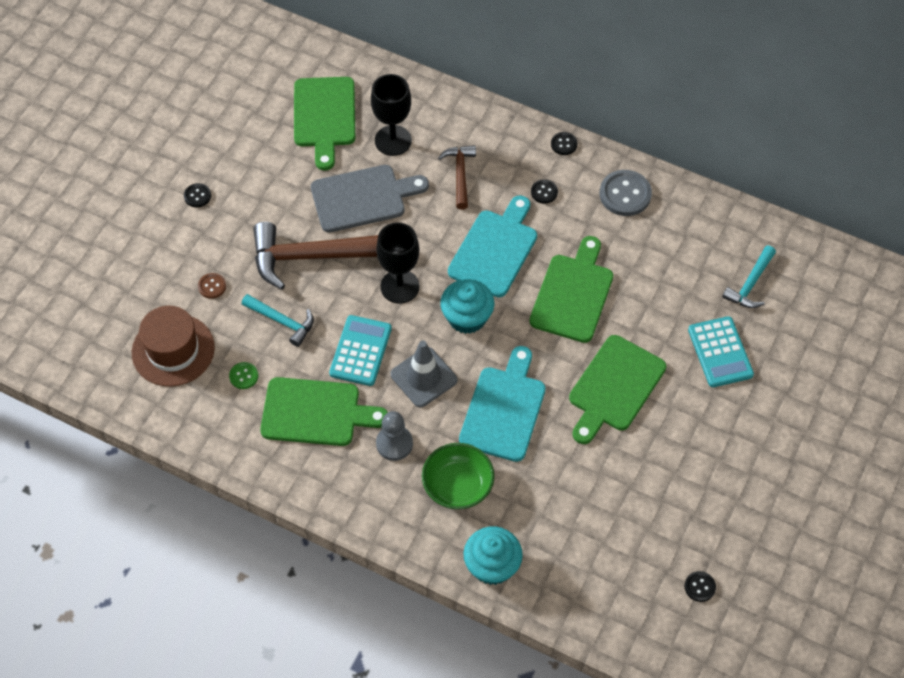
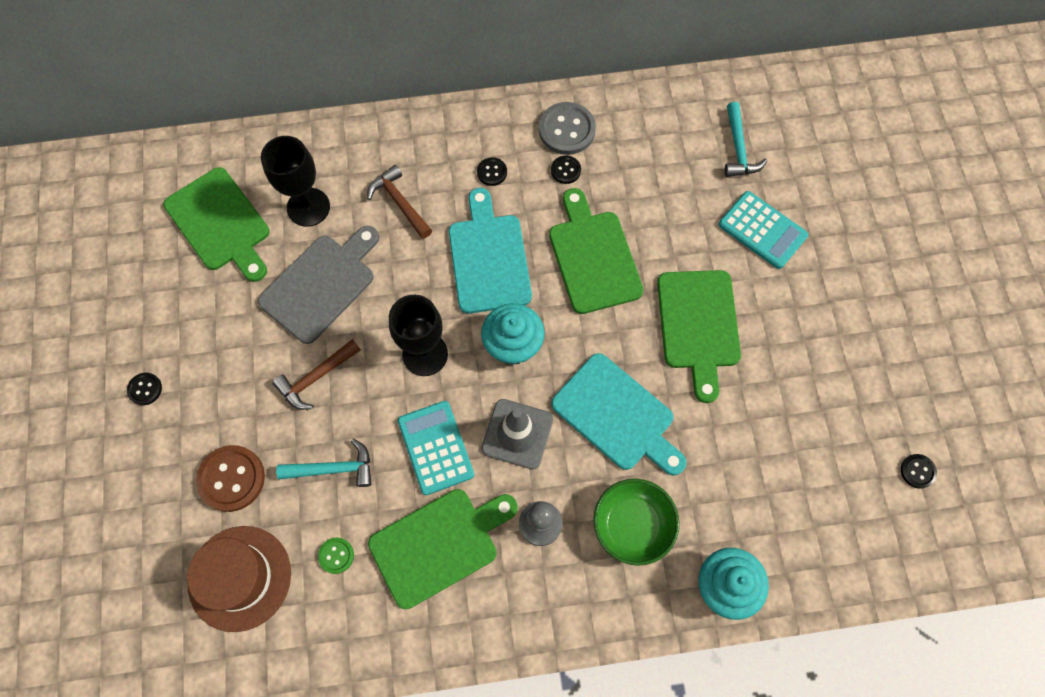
camera: 35 degrees left, 10 degrees up
brown button [198,273,226,299] -> brown button [196,445,265,512], size x1.92
brown hammer [254,222,378,290] -> brown hammer [272,339,361,410], size x0.53
turquoise cutting board [459,346,546,462] -> turquoise cutting board turned 150 degrees clockwise [551,353,687,476]
black button [551,132,578,155] -> black button moved to [551,156,581,184]

